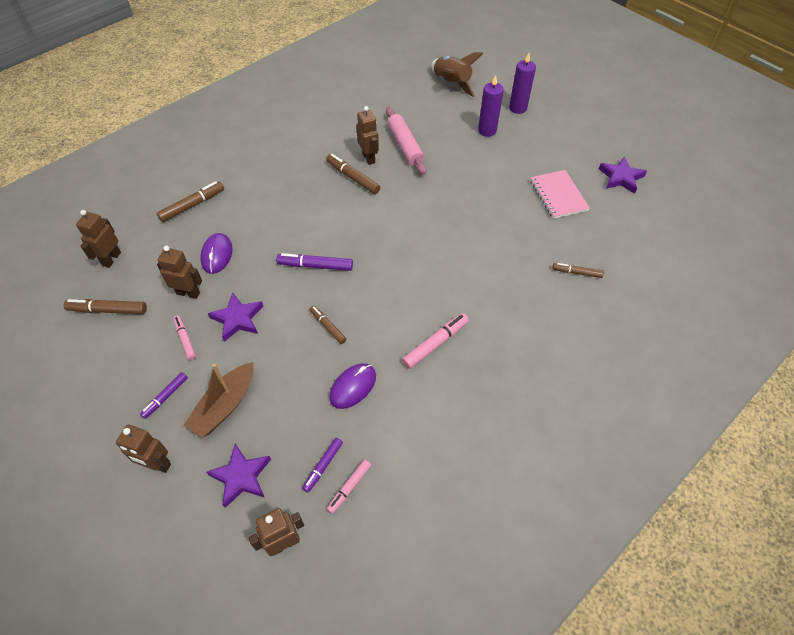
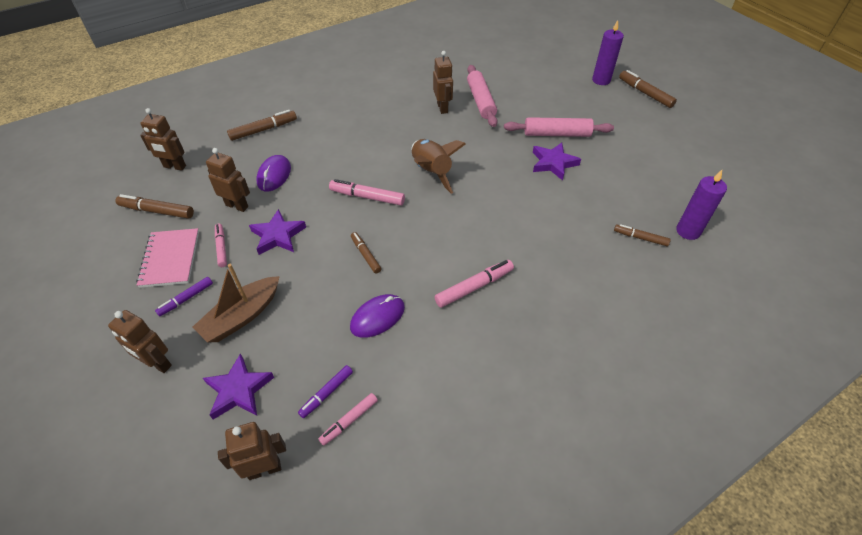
camera: 10 degrees right, 5 degrees down
brown robot [76,210,121,268] -> brown robot turned 105 degrees counterclockwise [140,108,186,171]
purple marker [276,253,353,271] -> pink marker [329,179,405,205]
brown marker [326,154,380,194] -> brown marker moved to [619,70,677,108]
brown rocket [431,52,483,97] -> brown rocket moved to [412,139,466,194]
purple candle [478,75,504,137] -> purple candle moved to [676,170,727,240]
pink notebook [530,170,590,219] -> pink notebook moved to [136,228,199,288]
purple star [599,156,647,194] -> purple star moved to [533,142,581,181]
none -> pink rolling pin [504,117,614,137]

